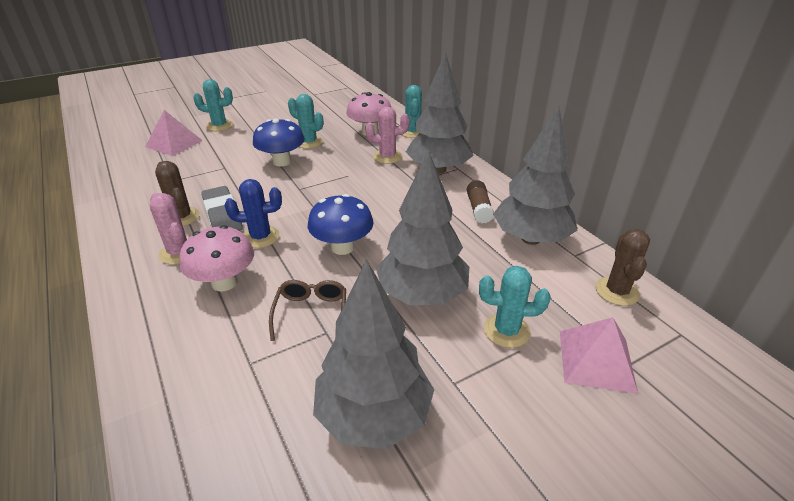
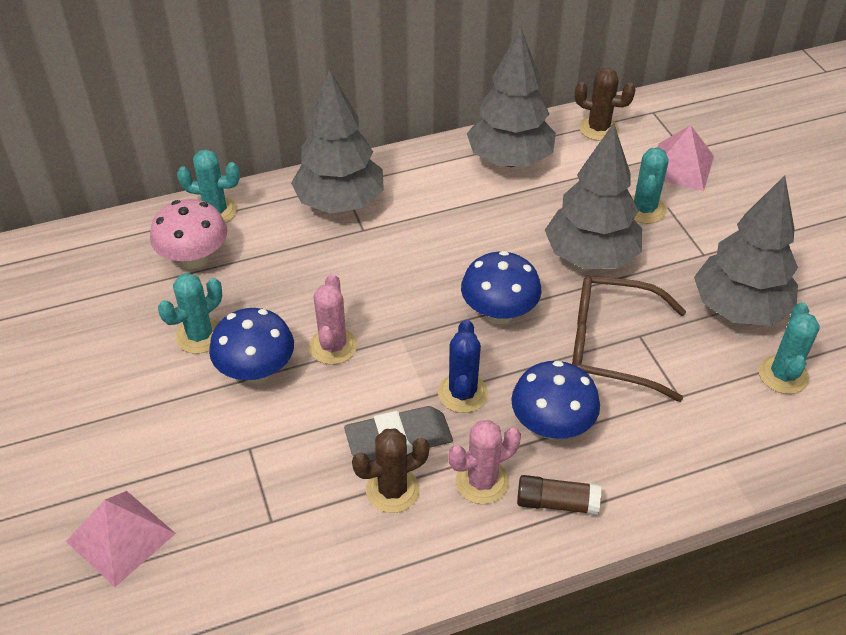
camera: 80 degrees left, 10 degrees up
pink mushroom [179,225,254,291] -> blue mushroom [511,361,600,439]
turquoise cactus [193,79,233,131] -> turquoise cactus moved to [759,302,820,394]
brown glasses [269,280,346,341] -> brown glasses [572,275,686,402], size x1.66
pink cactus [365,107,410,164] -> pink cactus moved to [309,274,357,365]
brown glue stick [467,180,494,223] -> brown glue stick moved to [517,475,601,515]

